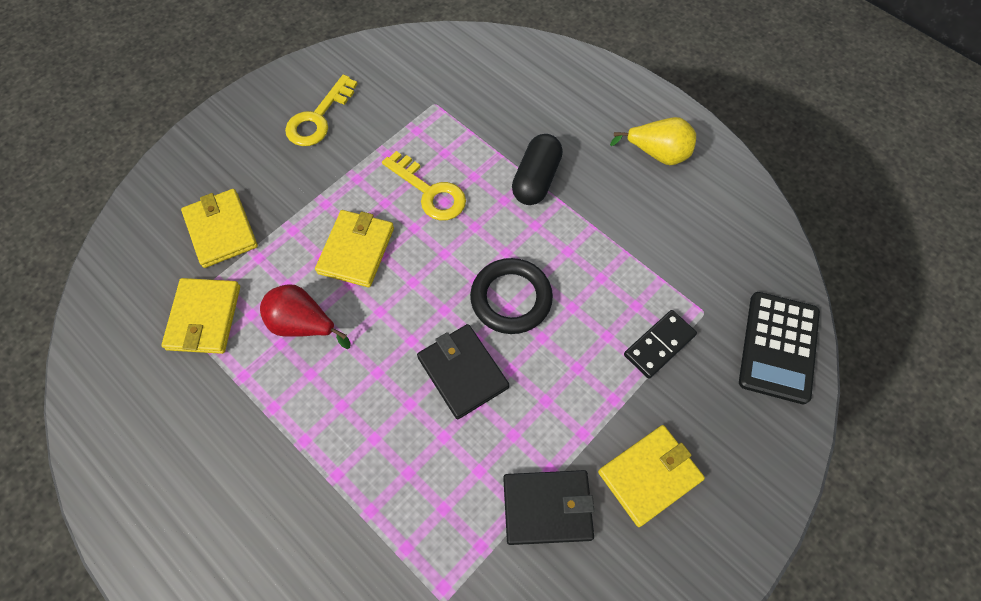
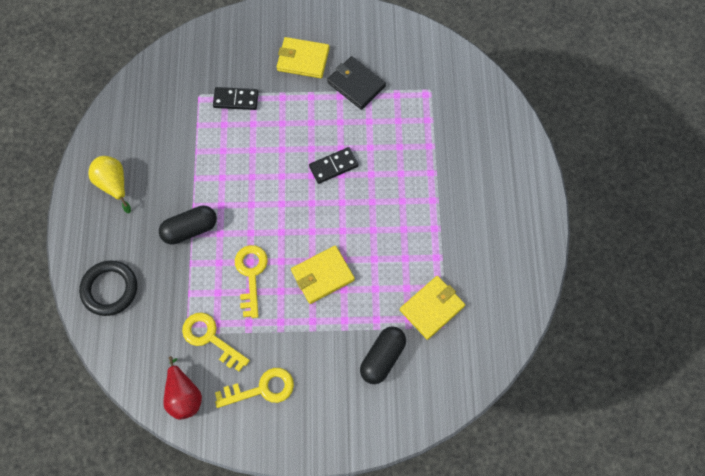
camera: 135 degrees left, 5 degrees up
yellow wallet [181,189,258,268] -> black capsule [360,326,406,384]
red pear [260,285,351,349] -> red pear moved to [163,356,202,420]
black wallet [417,324,509,419] -> black domino [309,147,358,184]
black ring [470,258,553,334] -> black ring moved to [79,260,137,316]
black calculator [739,292,820,404] -> none
none -> yellow key [182,312,250,372]

